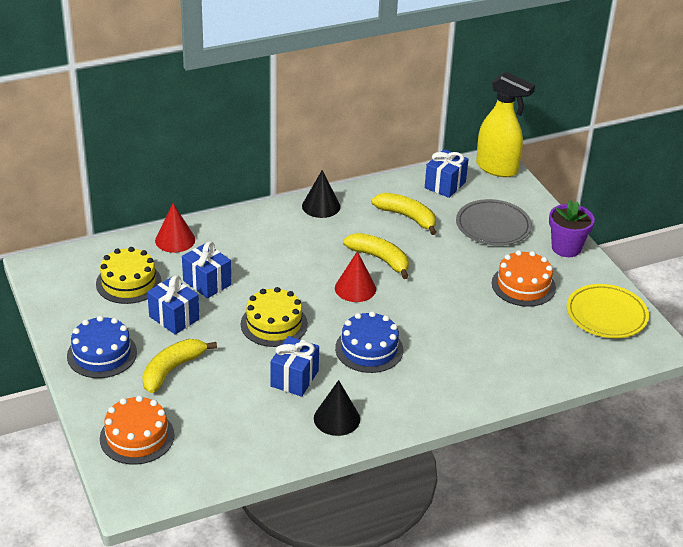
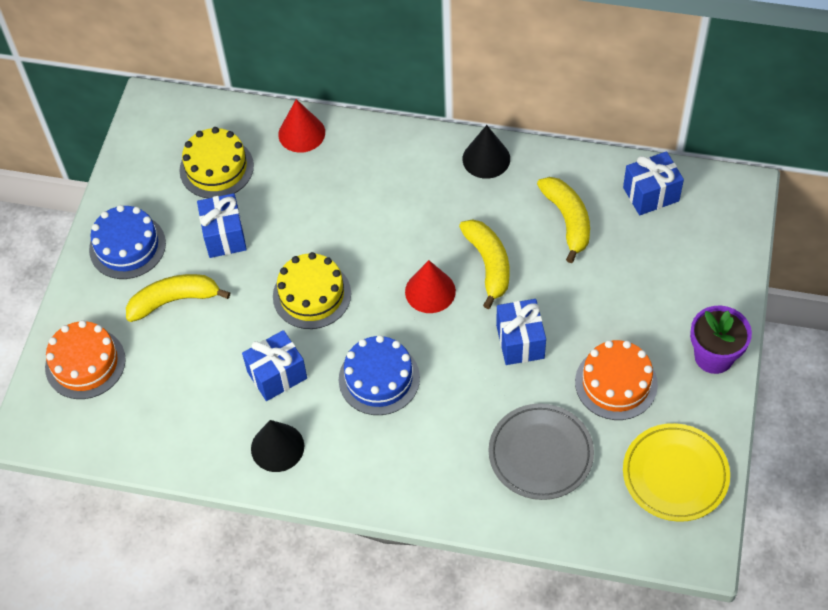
camera: 40 degrees right, 20 degrees up
blue gift [182,241,232,298] -> blue gift moved to [496,299,546,365]
grey plate [456,199,532,246] -> grey plate moved to [489,403,594,500]
yellow spray bottle [476,72,535,177] -> none

